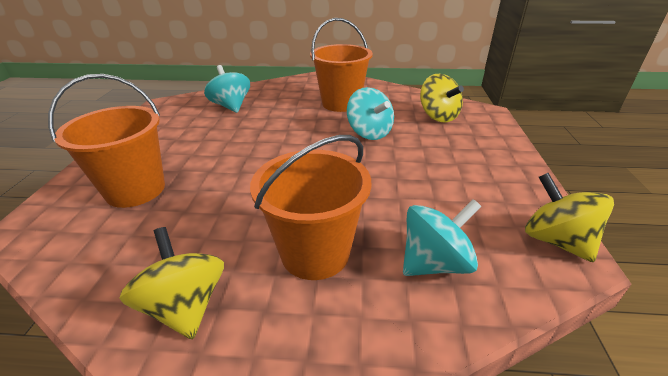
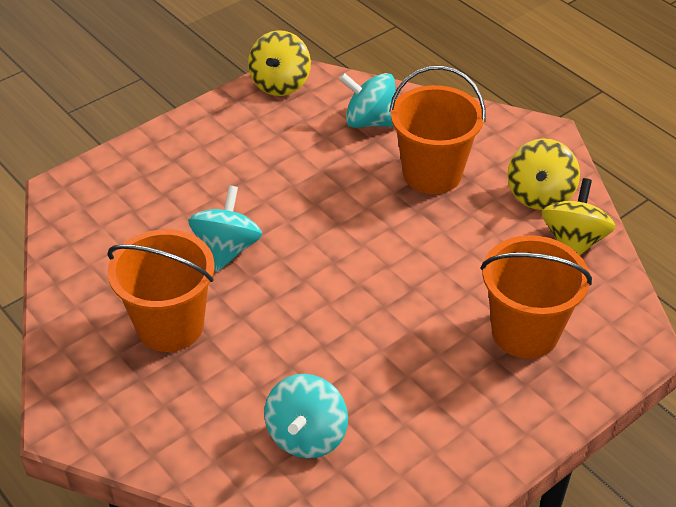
camera: 135 degrees left, 10 degrees up
yellow spinning top [420,74,464,123] -> yellow spinning top moved to [542,178,616,255]

